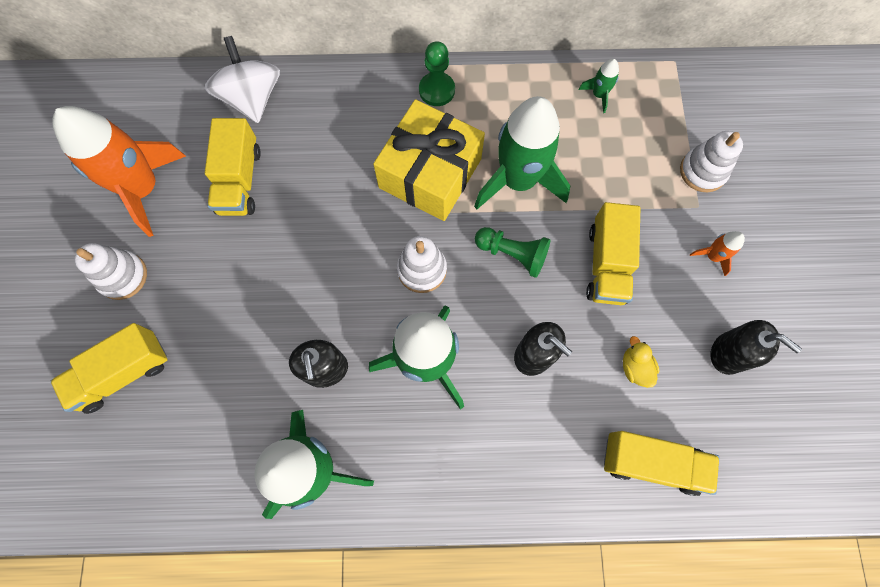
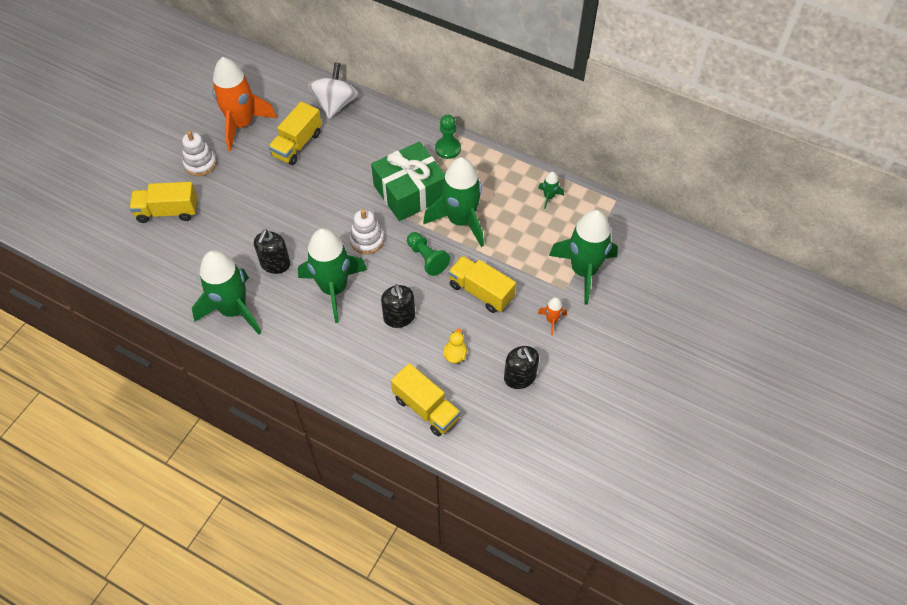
camera: 30 degrees right, 15 degrees down
yellow gift [373,99,485,221] -> green gift [371,142,445,221]
yellow truck [586,202,640,305] -> yellow truck turned 90 degrees clockwise [448,256,516,313]
white stacking toy [680,131,743,192] -> green rocket [549,210,618,305]

